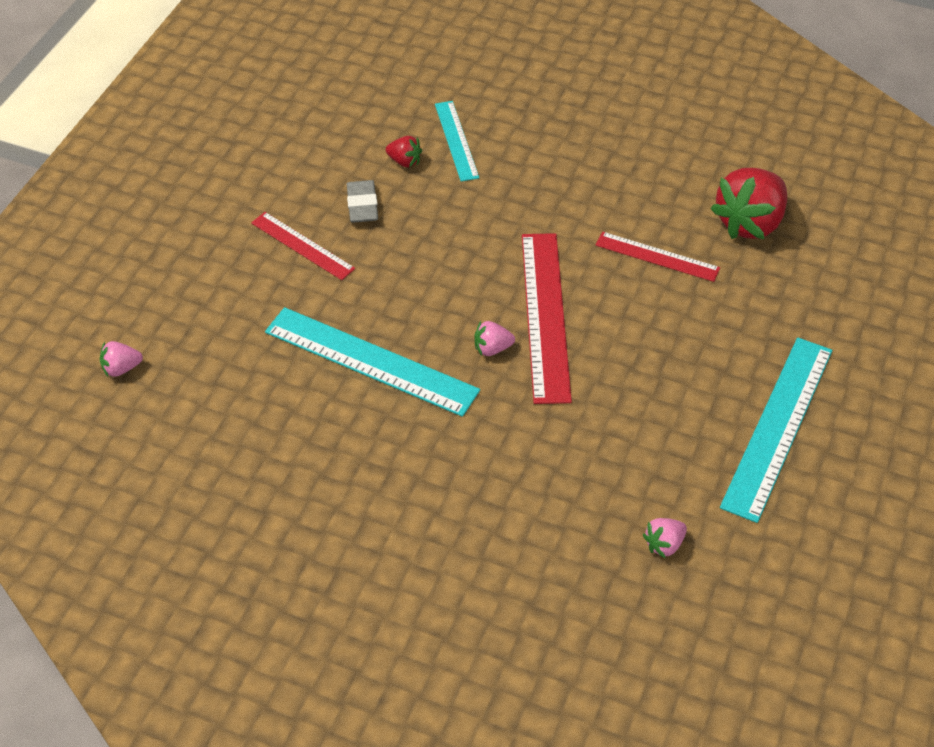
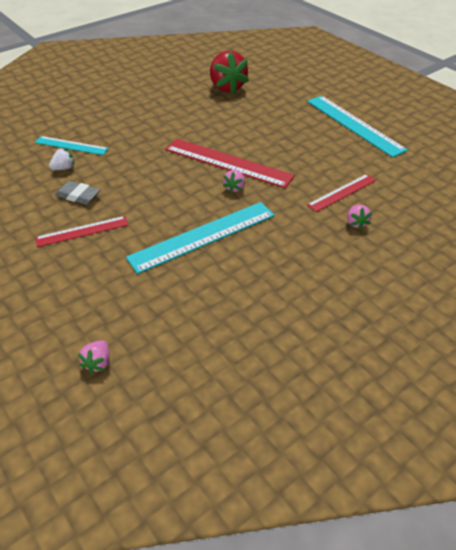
camera: 60 degrees left, 5 degrees down
red strawberry [386,136,422,168] -> white strawberry [49,148,75,170]
red ruler [596,232,720,282] -> red ruler moved to [307,174,376,212]
pink strawberry [643,518,687,558] -> pink strawberry moved to [347,205,372,230]

